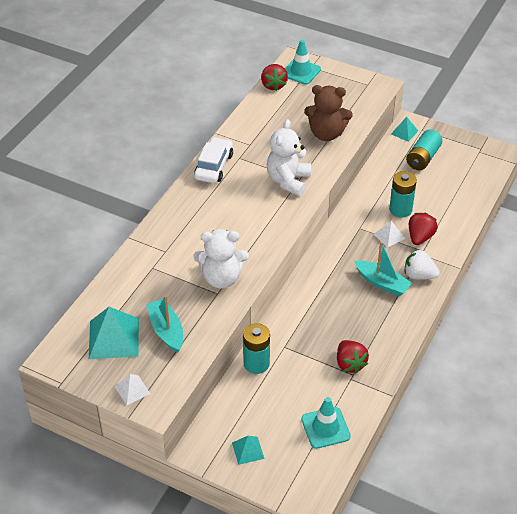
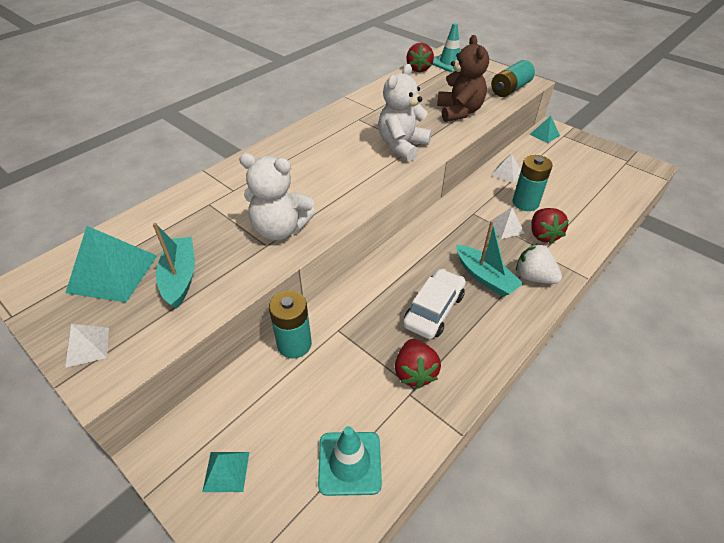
camera: 15 degrees right, 0 degrees up
white car [194,137,233,183] -> white car moved to [403,268,466,339]
brown teddy bear [304,85,353,141] -> brown teddy bear turned 120 degrees counterclockwise [437,35,489,122]
turquoise battery [406,130,442,170] -> turquoise battery moved to [491,60,535,97]
red strawberry [409,213,438,245] -> red strawberry turned 135 degrees clockwise [531,208,569,244]
none -> white pyramid [491,153,521,183]

